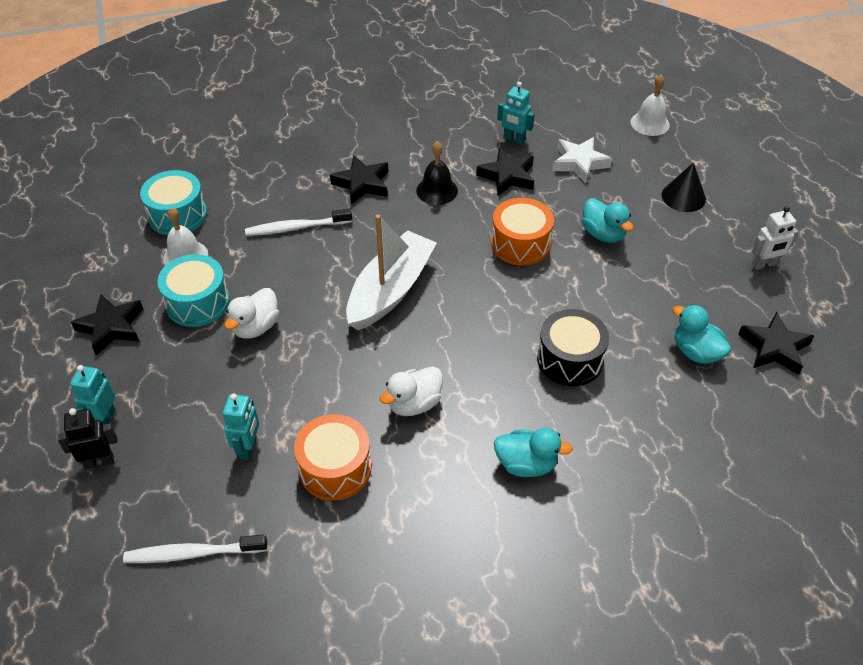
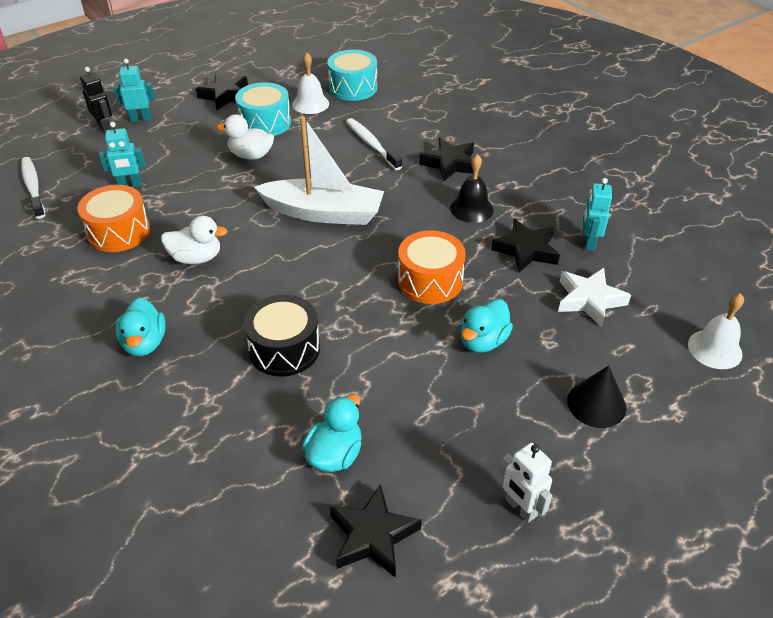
camera: 70 degrees right, 5 degrees down
white duck [380,366,443,416] -> white duck turned 150 degrees clockwise [161,216,228,264]

